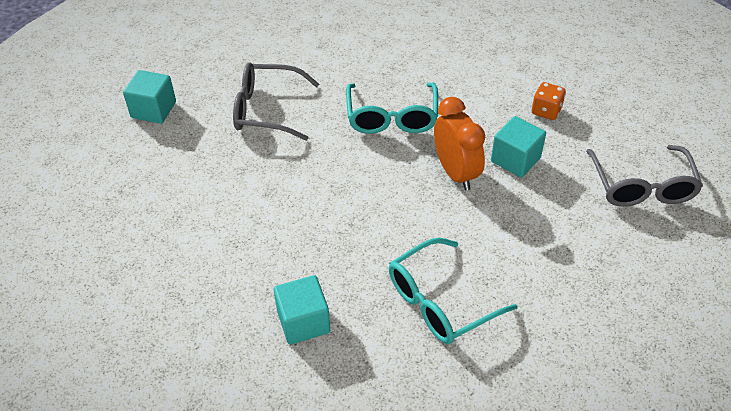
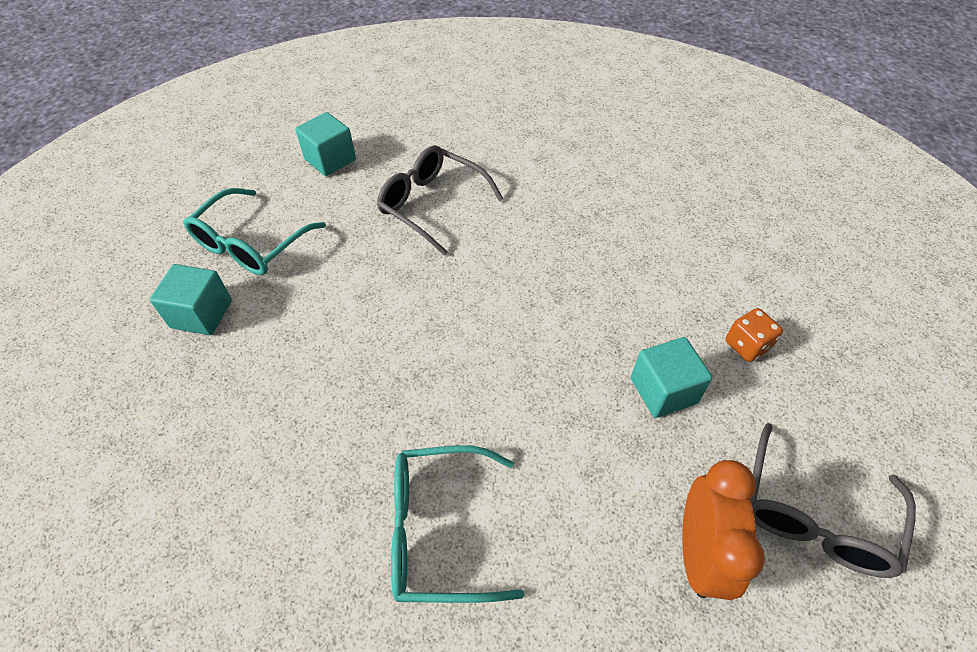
camera: 30 degrees right, 5 degrees up
turquoise cube [274,275,330,345] -> turquoise cube moved to [150,264,232,335]
turquoise glasses [346,83,438,134] -> turquoise glasses moved to [184,188,326,275]
orange clock [434,97,485,191] -> orange clock moved to [682,460,765,600]

